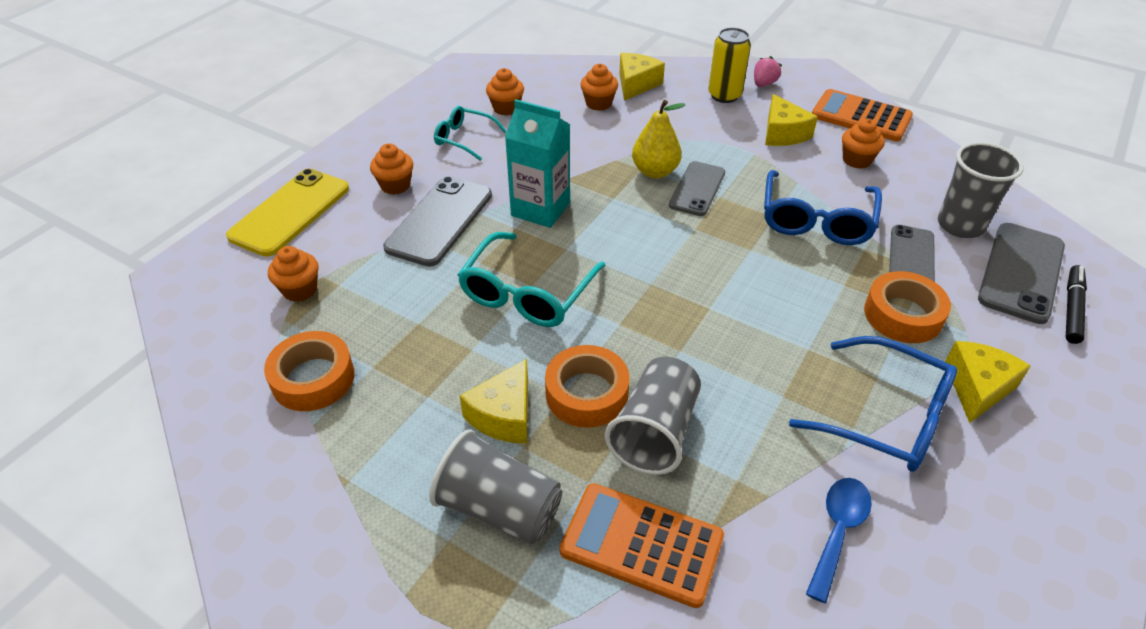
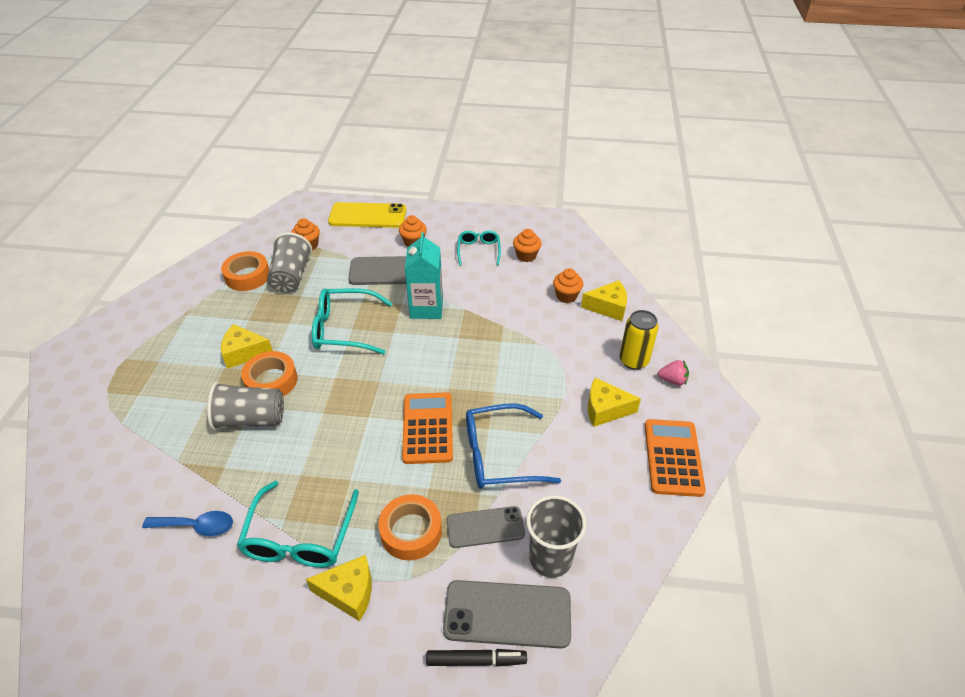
camera: 65 degrees right, 0 degrees up
grey cup [429,429,562,544] -> grey cup moved to [267,232,312,293]
orange calculator [560,483,724,608] -> orange calculator moved to [402,392,453,464]
yellow pear [632,100,685,178] -> none
grey phone [669,161,725,216] -> none
yellow cheese [765,94,818,146] -> yellow cheese turned 45 degrees clockwise [588,378,641,427]
blue glasses [789,336,957,472] -> turquoise glasses [237,481,359,568]
orange cupcake [842,119,885,169] -> none

